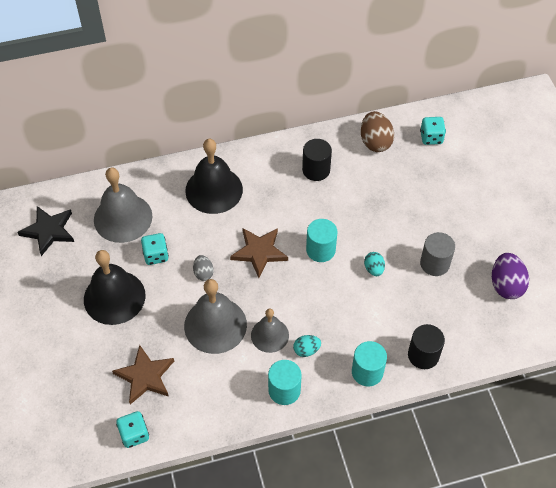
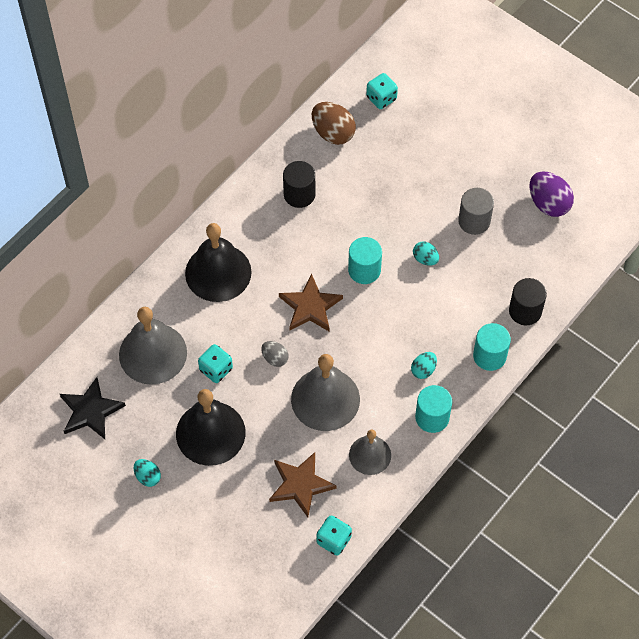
camera: 35 degrees left, 5 degrees up
grey bell [251,309,289,353] -> grey bell moved to [349,430,391,475]
none -> turquoise egg [134,459,161,487]

